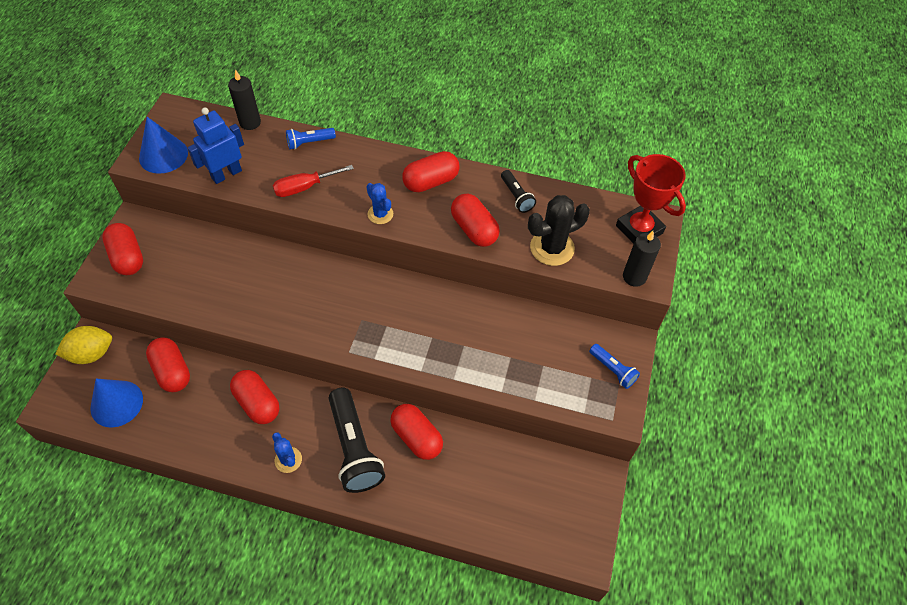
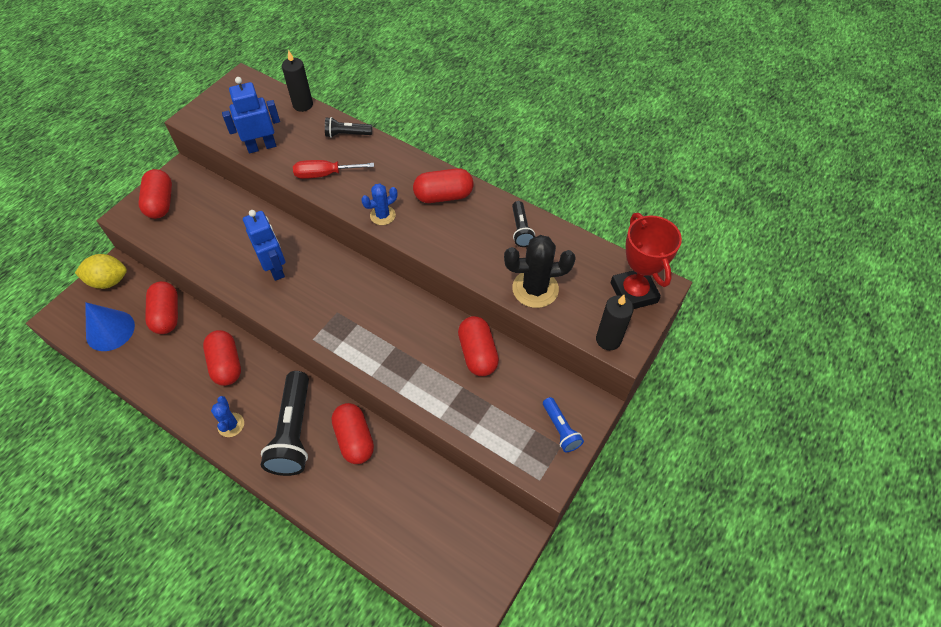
camera: 20 degrees right, 0 degrees up
blue cone [139,117,188,174] -> none
blue flashlight [286,128,336,149] -> black flashlight [325,117,372,138]
blue cactus [366,183,393,224] -> blue cactus turned 75 degrees clockwise [361,183,397,225]
red capsule [451,194,500,247] -> red capsule moved to [458,316,499,376]
none -> blue robot [243,210,285,281]

